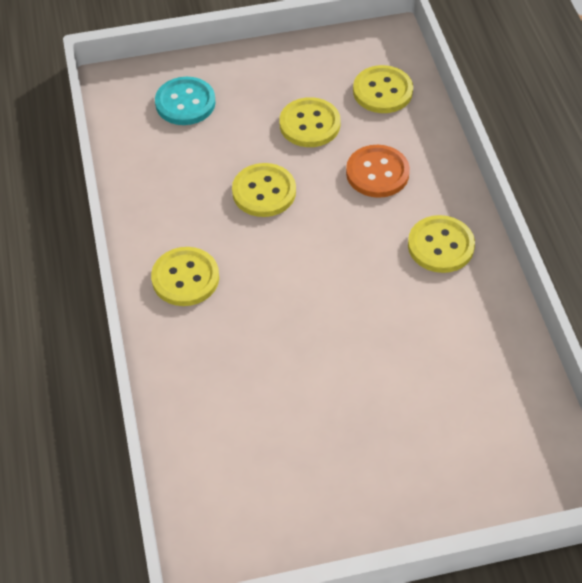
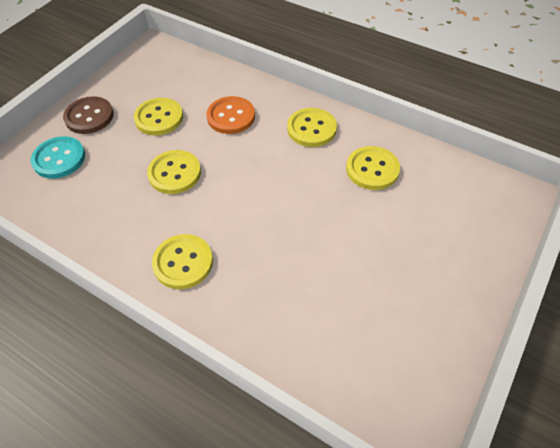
camera: 45 degrees left, 0 degrees up
yellow button [353,65,413,113] -> yellow button moved to [346,146,400,190]
none -> brown button [63,96,114,134]

